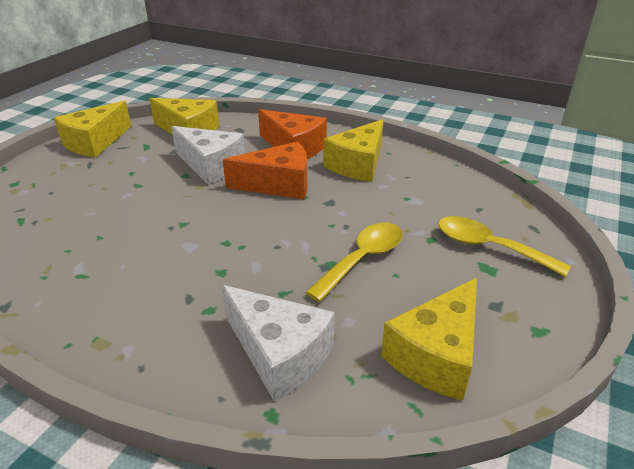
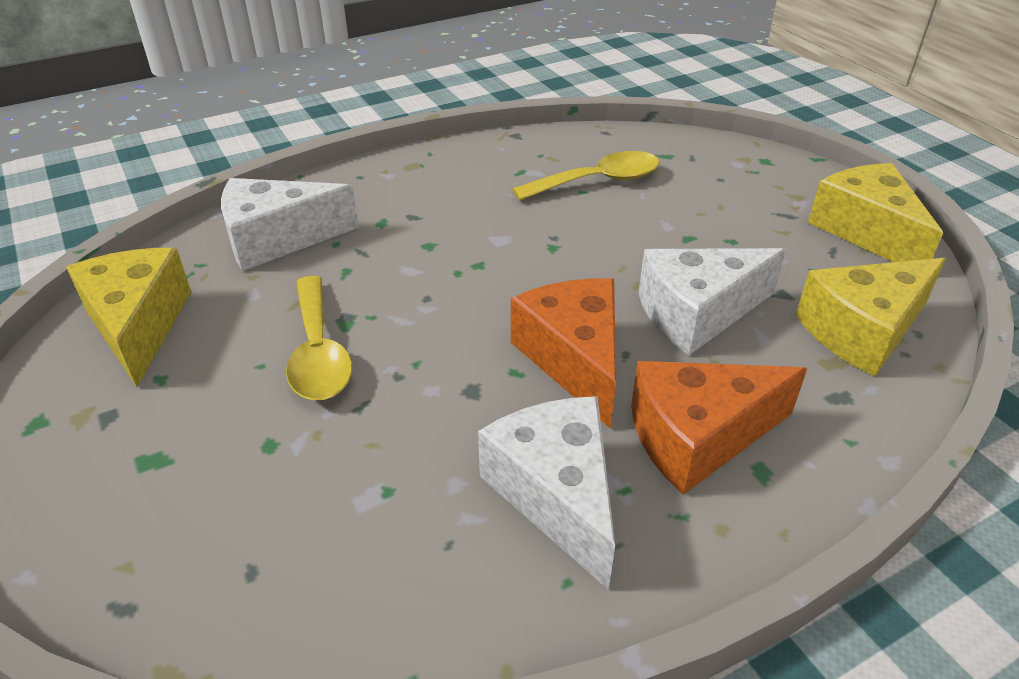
camera: 125 degrees right, 5 degrees up
orange cheese [223,142,307,199] -> orange cheese turned 135 degrees clockwise [511,278,616,429]
yellow cheese [323,119,384,182] -> white cheese [478,396,615,590]
yellow spoon [438,216,571,277] -> yellow spoon moved to [512,151,659,201]

